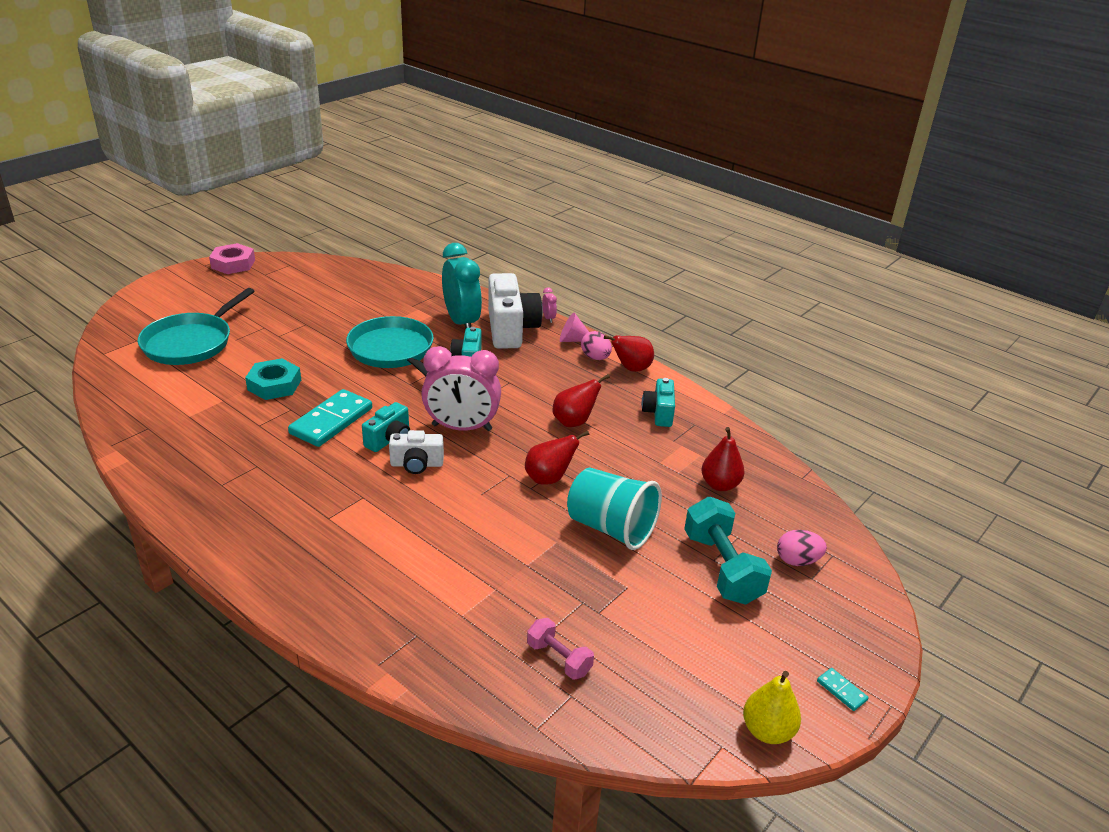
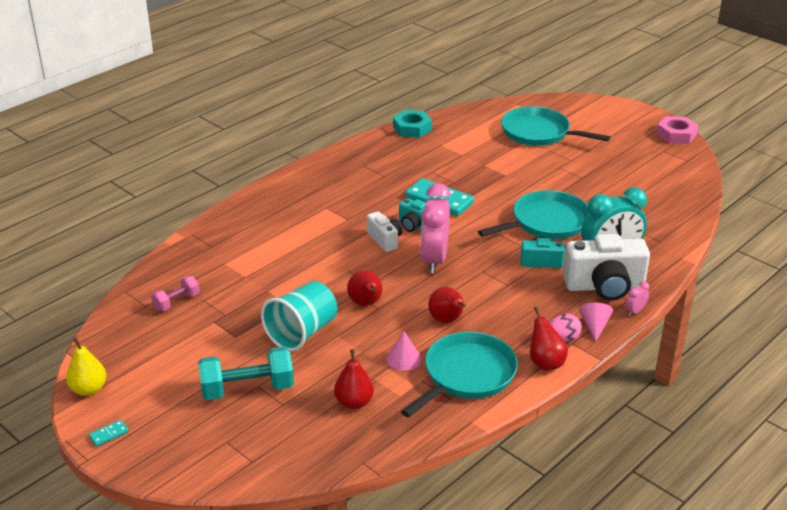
camera: 95 degrees right, 0 degrees up
turquoise nut [245,358,301,400] -> turquoise nut moved to [393,110,432,138]
white camera [389,430,444,474] -> white camera turned 150 degrees clockwise [367,211,402,252]
pink clock [542,287,557,323] -> pink clock turned 150 degrees clockwise [626,282,649,316]
turquoise camera [642,378,675,427] -> turquoise pan [401,332,518,417]
pink egg [777,530,827,566] -> none
none -> pink cone [386,331,421,371]

